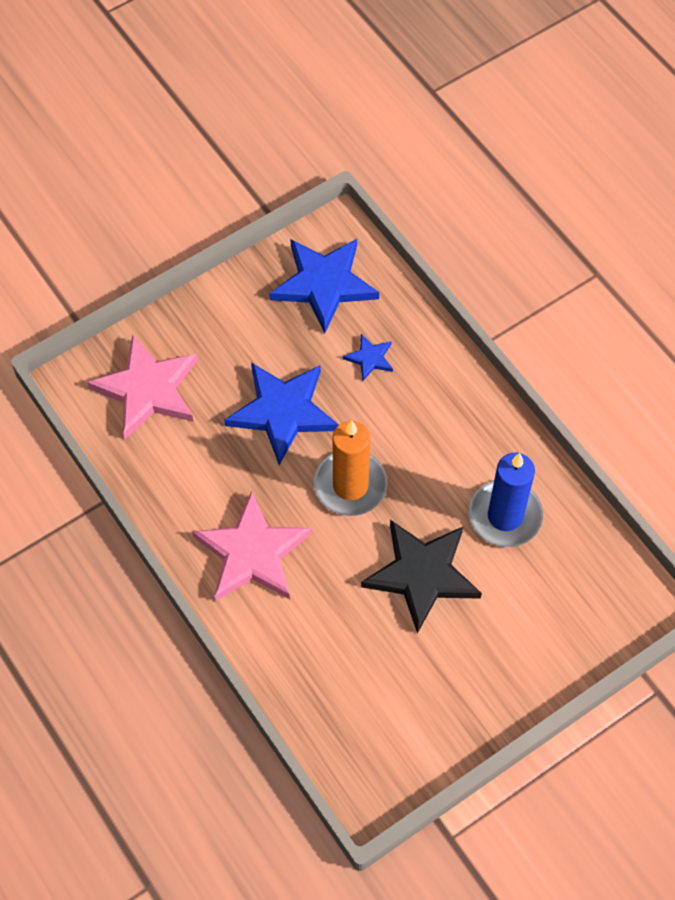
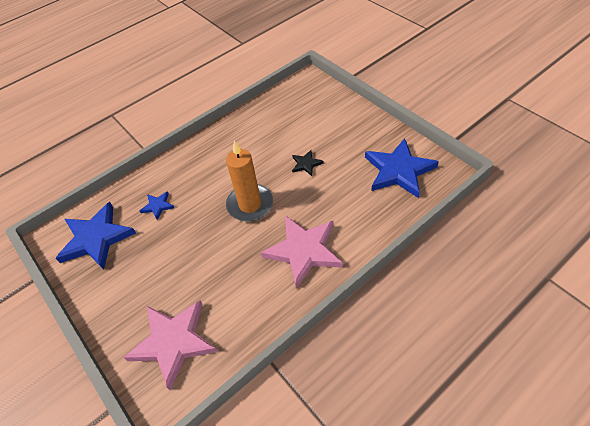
camera: 90 degrees left, 10 degrees down
blue star [224,362,339,465] -> blue star moved to [365,138,439,198]
black star [361,520,482,634] -> black star [292,150,324,176], size x0.46
blue candle [469,453,543,547] -> none

